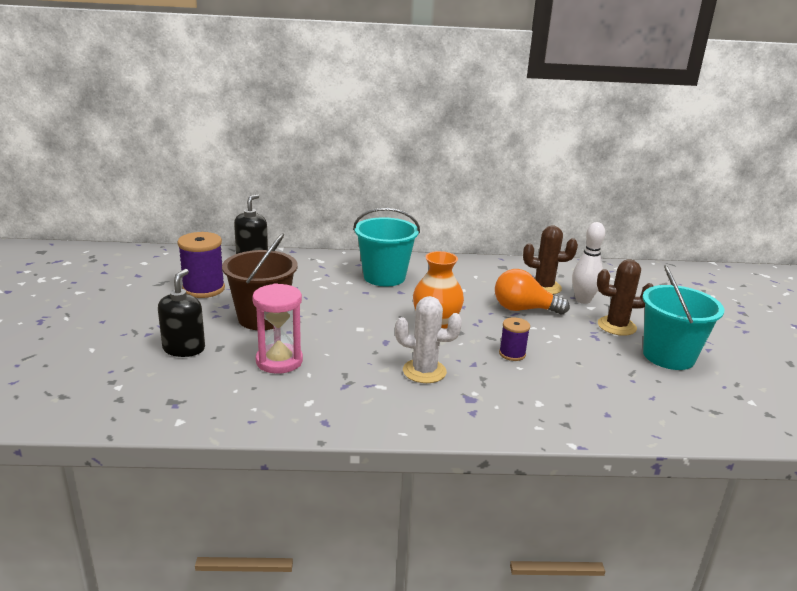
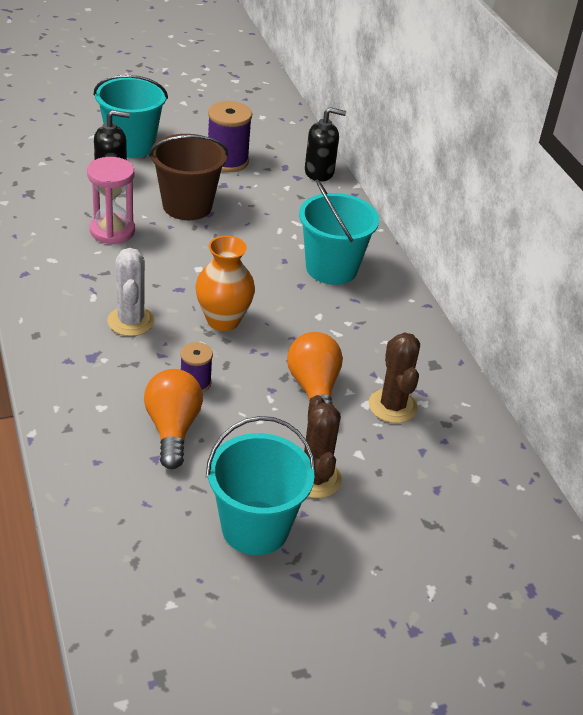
camera: 70 degrees right, 15 degrees up
white bowling pin [572,222,605,304] -> none
none -> turquoise bucket [94,75,168,158]
none -> orange light bulb [144,369,203,469]

